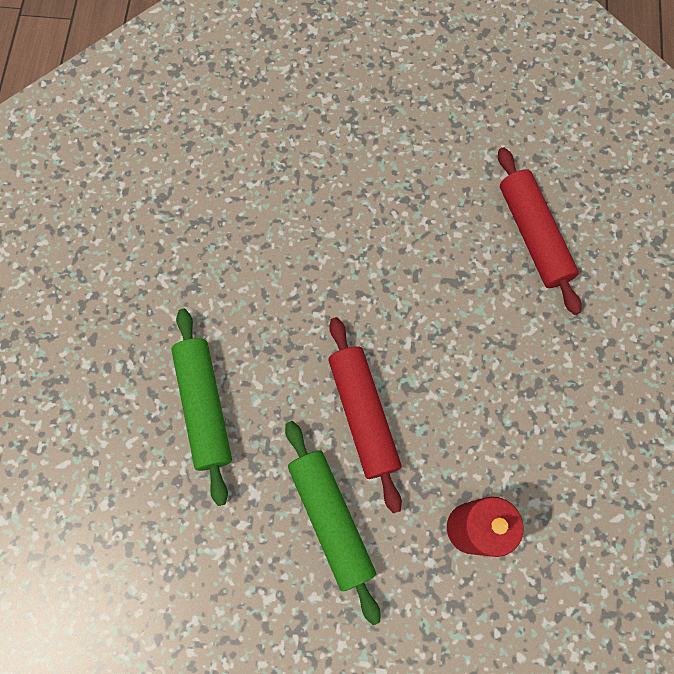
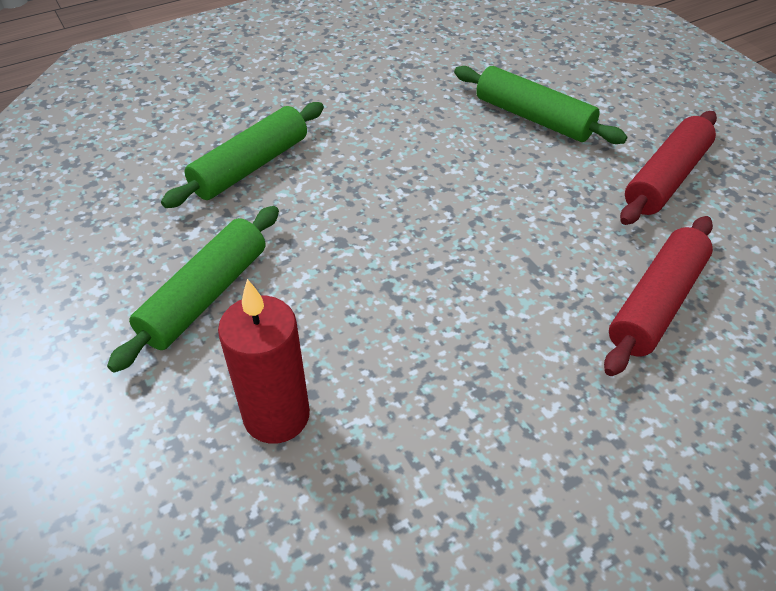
camera: 55 degrees right, 25 degrees down
red rolling pin [328,317,402,513] -> red rolling pin moved to [620,111,717,225]
none -> green rolling pin [454,66,627,144]

